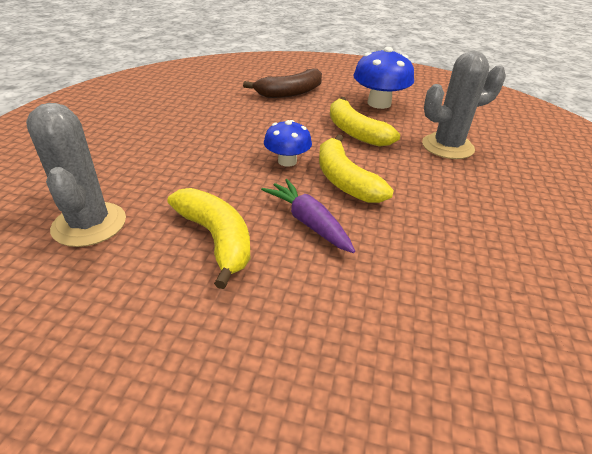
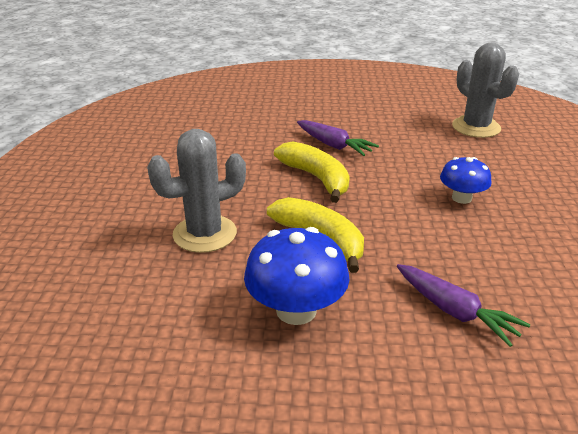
camera: 170 degrees right, 5 degrees down
yellow banana [167,188,250,289] -> none
brown banana [243,69,322,98] -> purple carrot [397,264,530,347]
blue mushroom [264,120,312,167] -> blue mushroom moved to [440,157,492,204]

